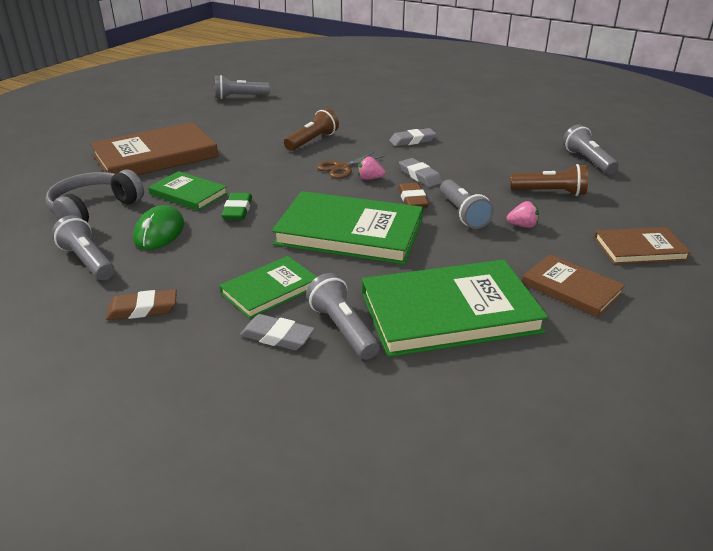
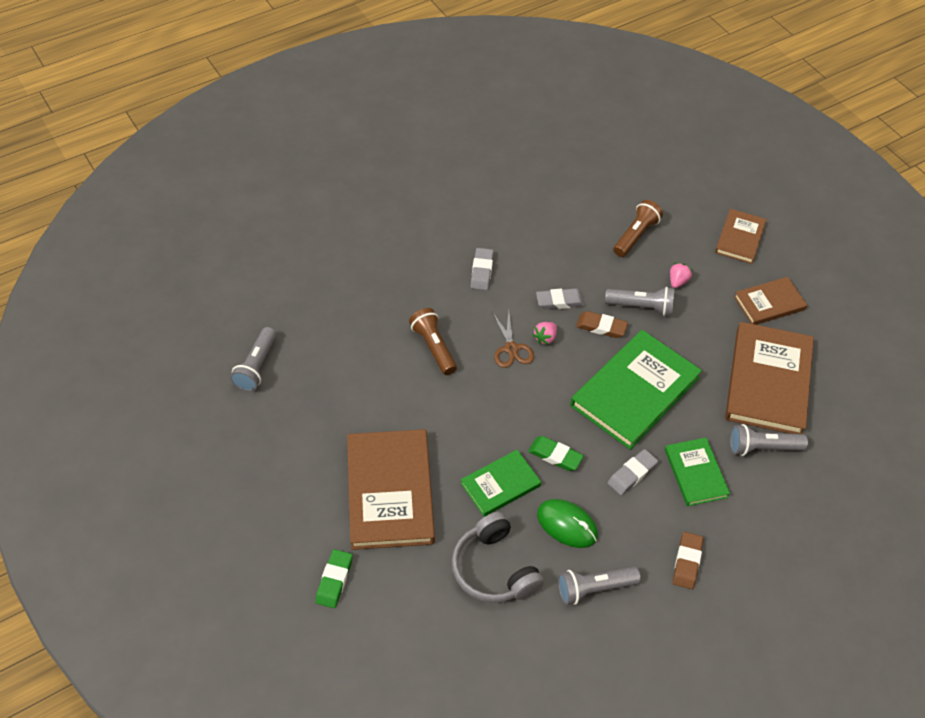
camera: 65 degrees left, 20 degrees up
grey eraser [240,314,315,350] -> grey eraser moved to [608,449,658,495]
green book [362,260,548,357] -> brown book [725,322,814,434]
grey flashlight [563,125,619,174] -> none
none -> green eraser [315,549,353,608]

